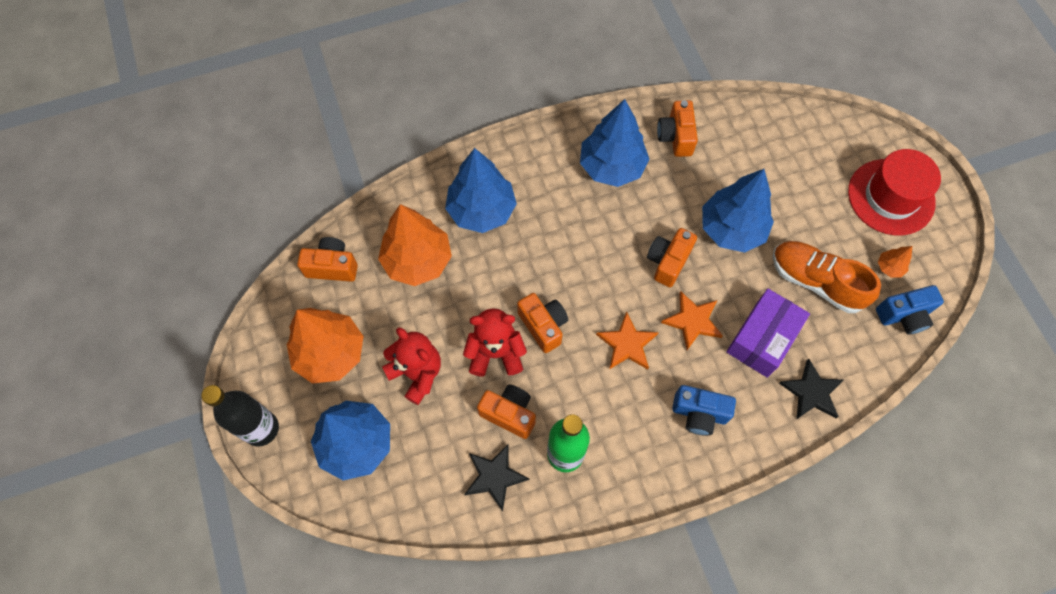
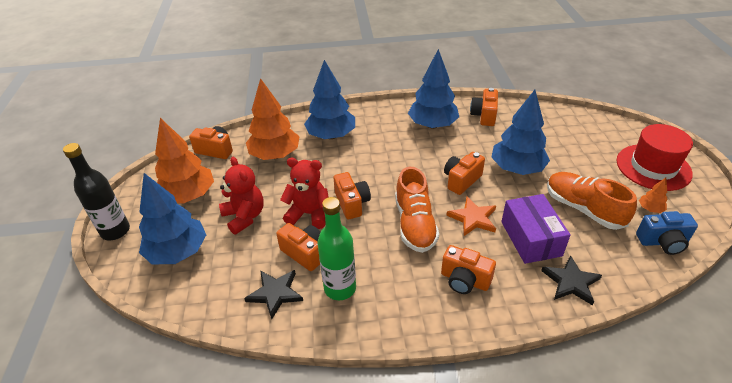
camera: 15 degrees right, 25 degrees down
orange star [596,312,659,370] -> orange shoe [395,167,439,253]
blue camera [672,385,736,436] -> orange camera [441,245,496,294]
purple box [726,289,810,378] -> purple box turned 60 degrees counterclockwise [501,194,571,264]

